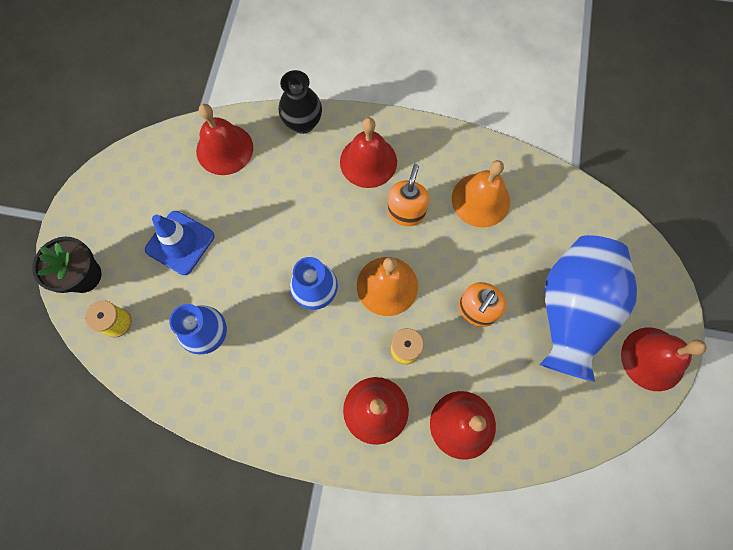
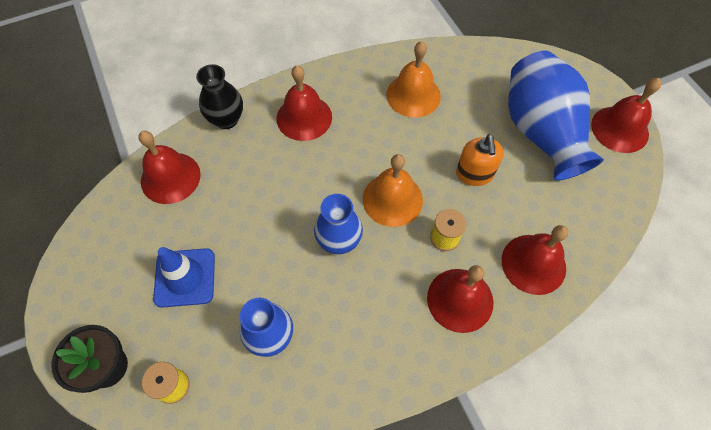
camera: 35 degrees left, 10 degrees down
orange soap dispenser [387,164,429,226] -> none

